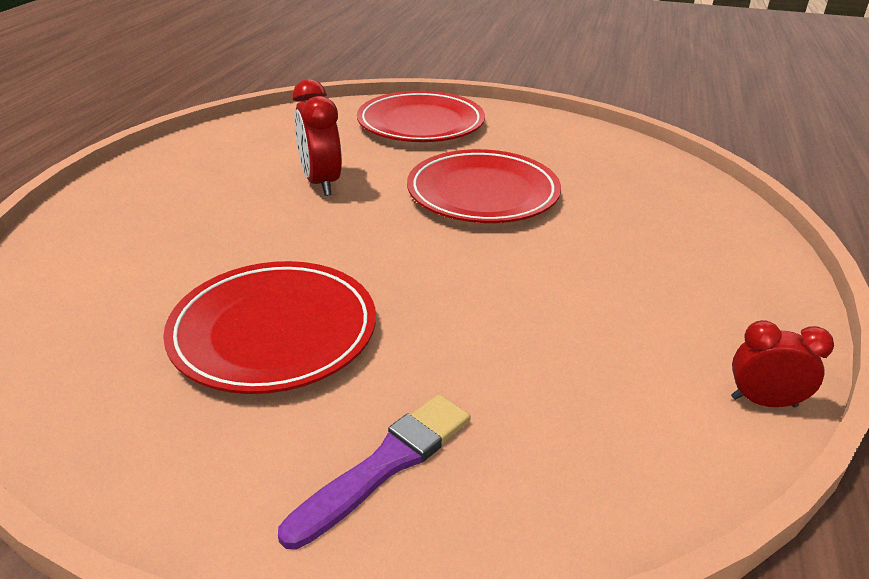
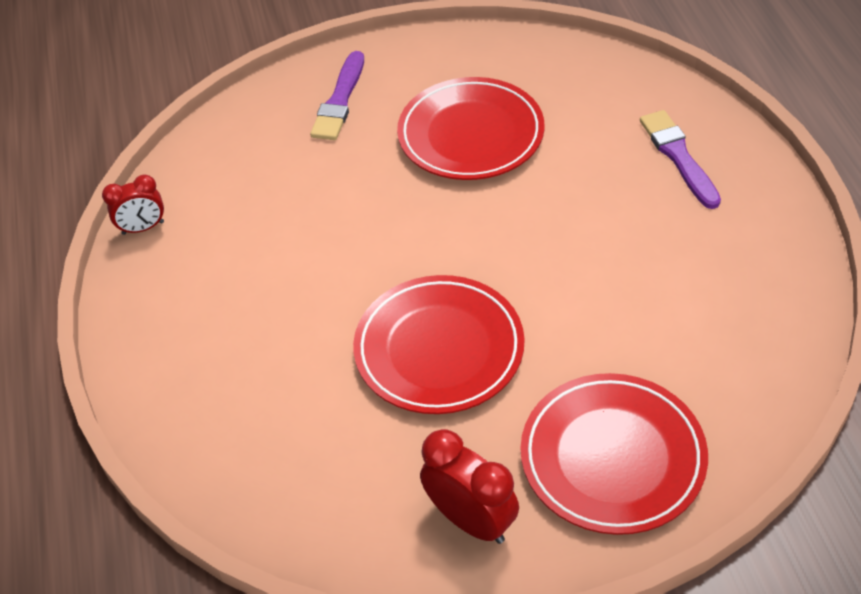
camera: 155 degrees right, 15 degrees up
red clock [293,79,342,196] -> red clock moved to [420,429,519,544]
none -> purple brush [640,110,721,209]

